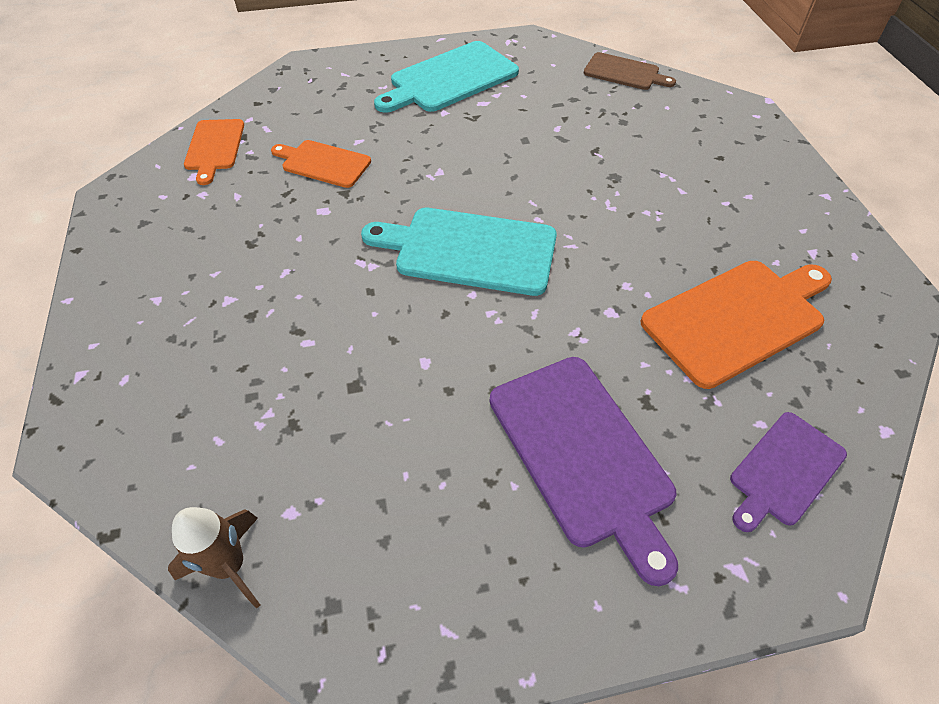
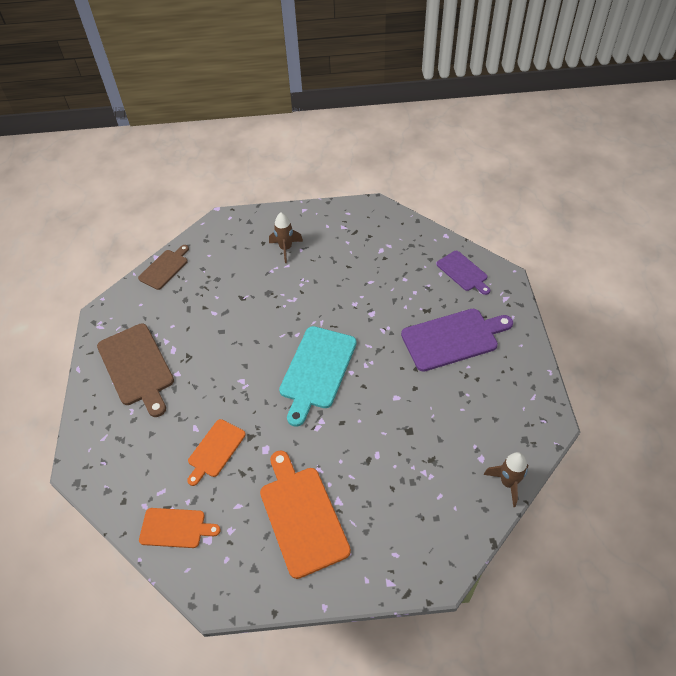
camera: 80 degrees left, 0 degrees up
turquoise cutting board [374,41,519,113] -> brown cutting board [97,323,174,417]
orange cutting board [641,261,832,389] -> orange cutting board moved to [260,450,351,579]
none -> brown rocket [269,212,303,263]

